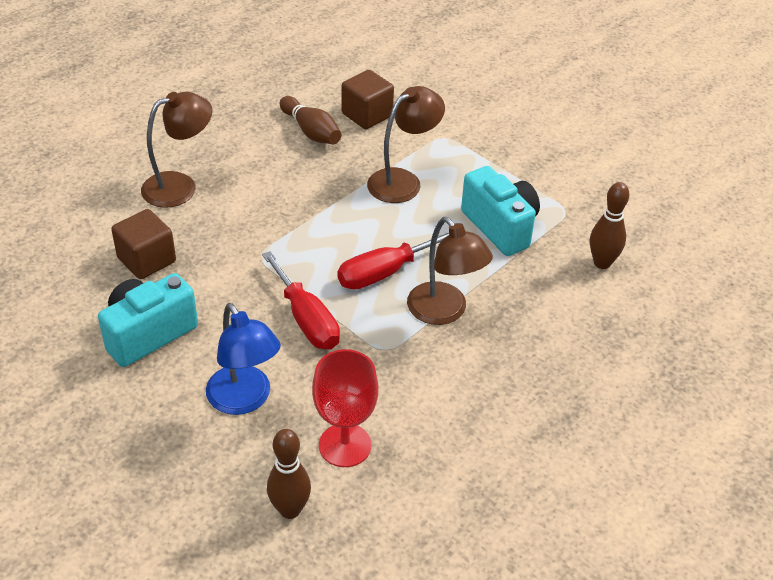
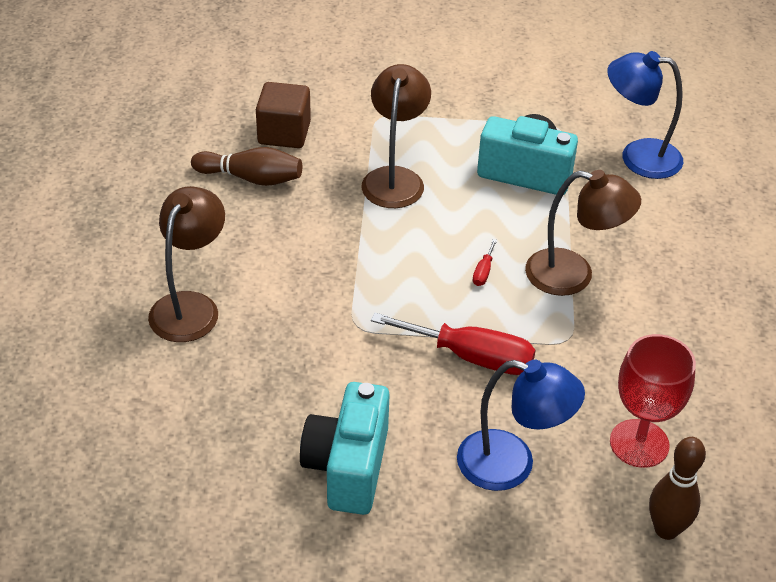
camera: 40 degrees left, 0 degrees up
brown cube [111,209,176,279] -> none
red screwdriver [337,232,449,290] -> red screwdriver [473,239,497,286], size x0.42
brown bowling pin [590,182,629,269] -> blue lamp [607,51,683,179]

